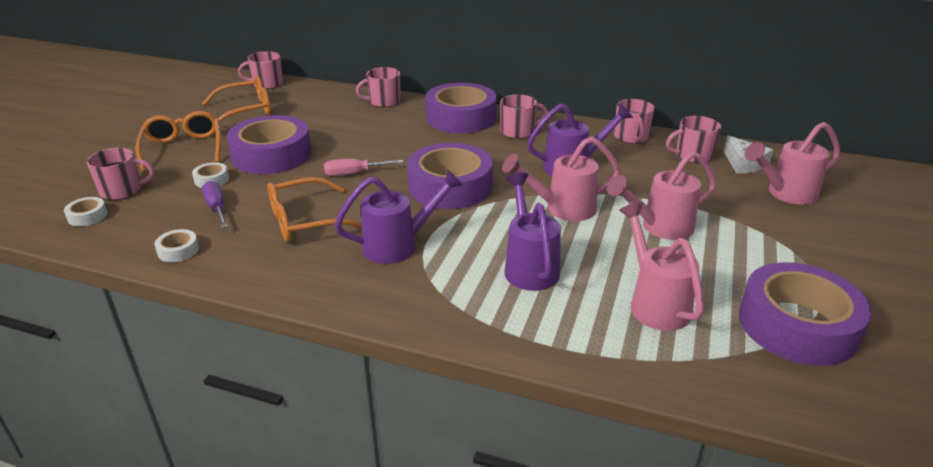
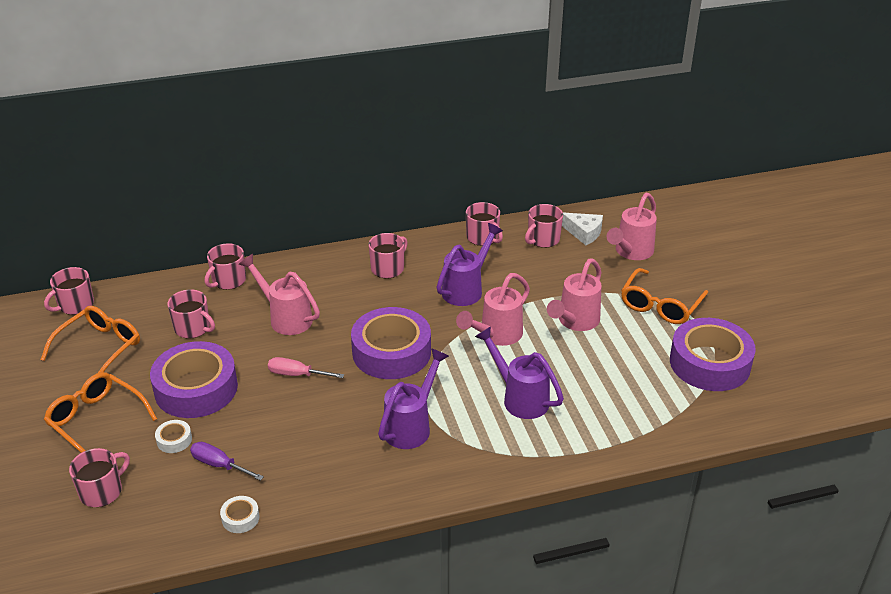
camera: 35 degrees left, 5 degrees up
white tape [64,197,107,226] -> none
orange glasses [267,177,362,242] -> orange glasses moved to [621,268,708,324]
pink screwdriver [324,159,403,176] -> pink screwdriver turned 60 degrees clockwise [268,357,344,378]
purple tape [425,83,497,133] -> none
pink watering can [619,203,704,331] -> pink watering can moved to [238,254,320,335]
none -> pink mug [168,290,215,339]

